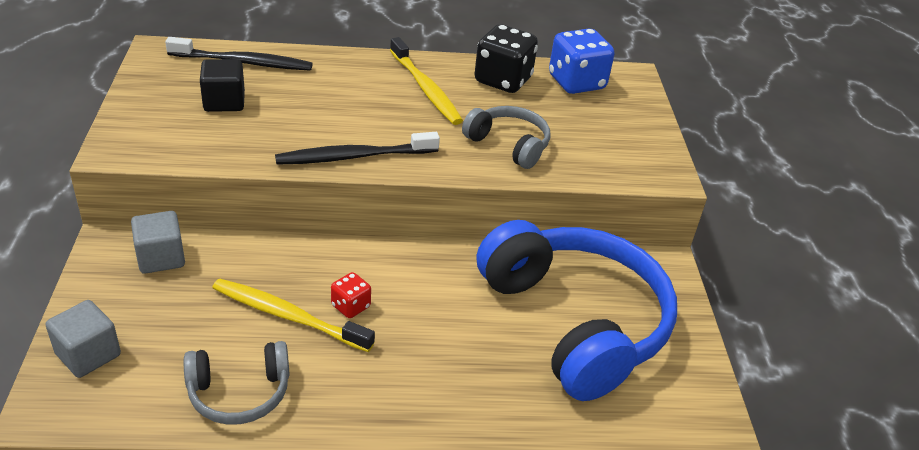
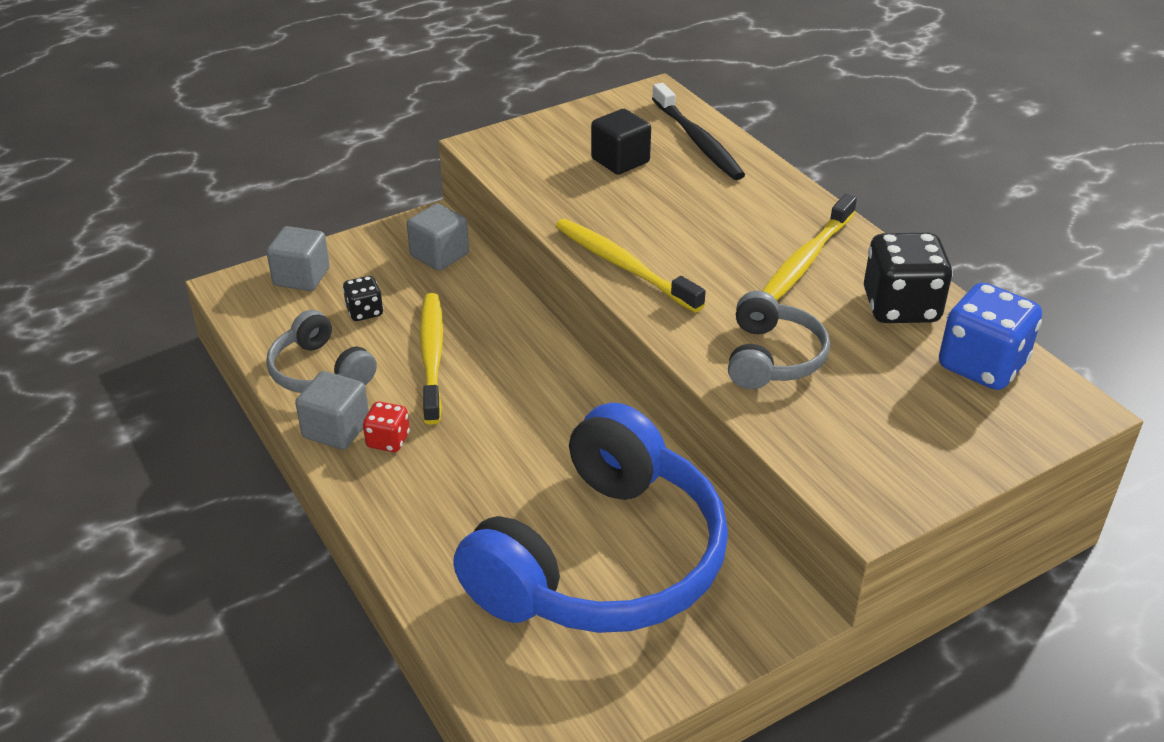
camera: 65 degrees right, 0 degrees up
black toothbrush [275,132,440,165] -> yellow toothbrush [555,219,706,313]
red dice [331,272,371,318] -> red dice moved to [363,402,410,452]
none -> grey cube [295,371,369,450]
none -> black dice [343,276,383,321]

